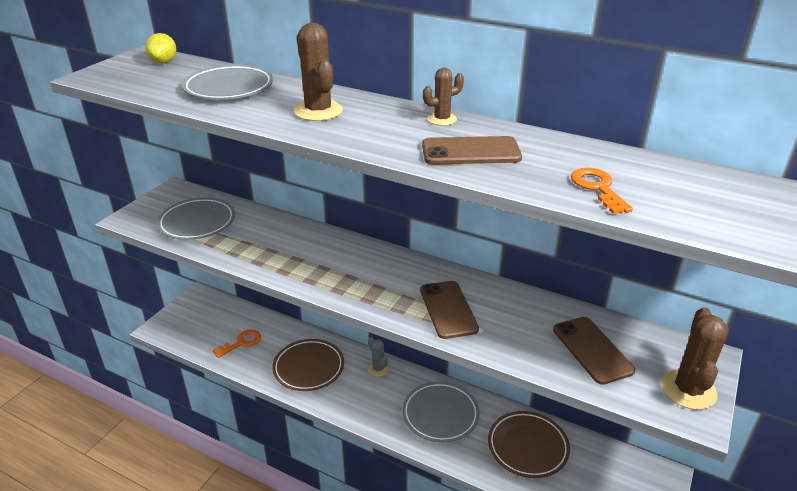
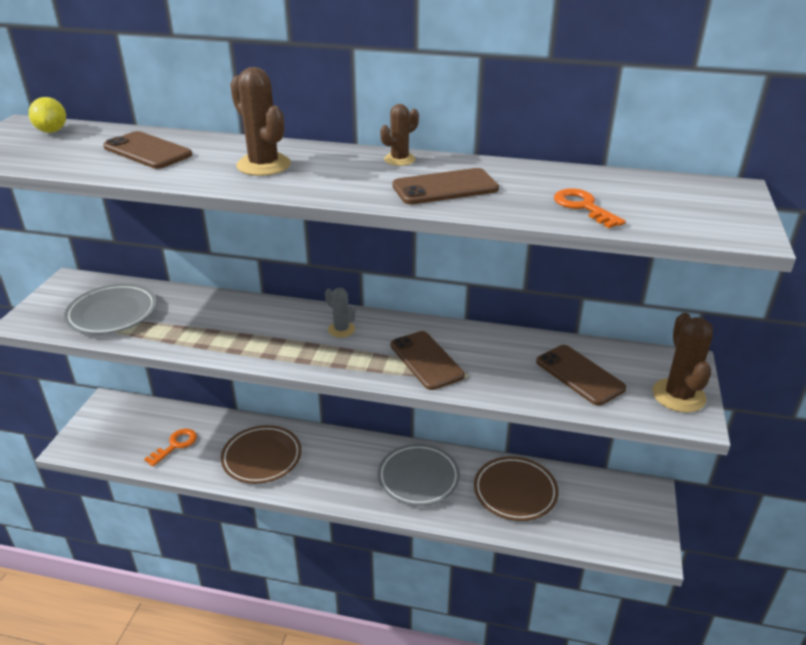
camera: 15 degrees left, 0 degrees up
grey plate [182,65,273,100] -> brown phone [103,131,192,169]
grey cactus [368,337,389,377] -> grey cactus moved to [325,288,356,338]

